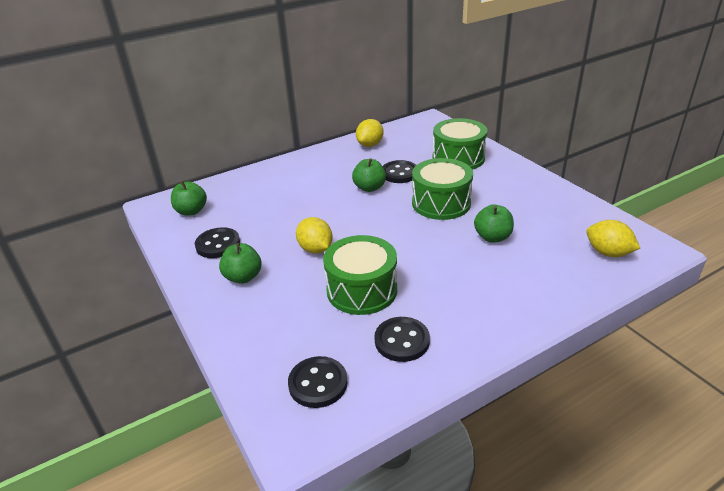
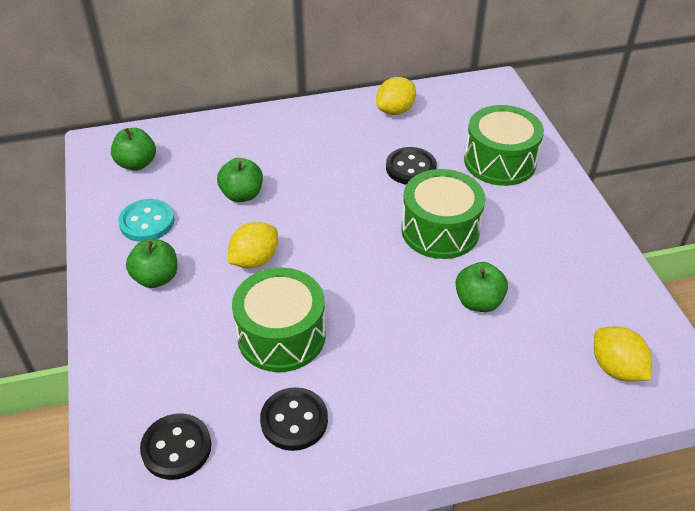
camera: 15 degrees right, 10 degrees up
black button [195,227,240,258] -> turquoise button [118,199,175,242]
yellow lemon [296,217,333,254] -> yellow lemon turned 60 degrees clockwise [228,222,278,268]
green apple [352,158,386,192] -> green apple moved to [217,158,263,202]

